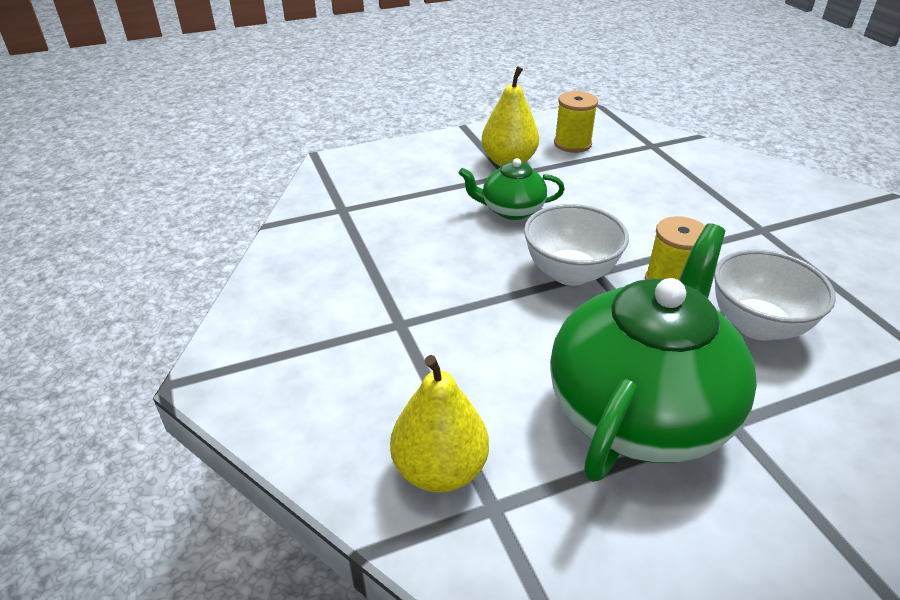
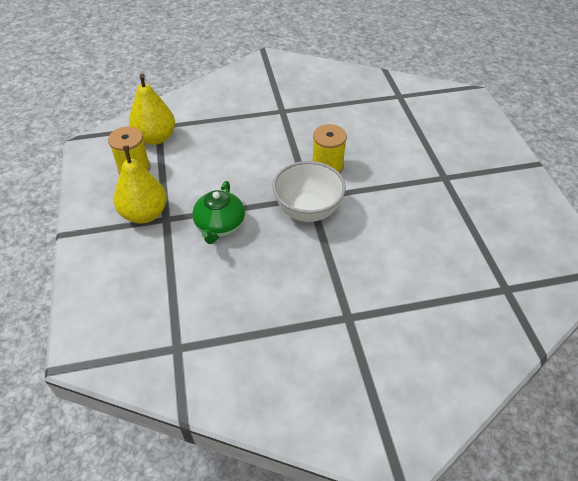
camera: 80 degrees left, 10 degrees up
yellow pear [390,355,489,493] -> yellow pear moved to [129,74,175,145]
green teapot [550,224,757,482] -> none
white bowl [714,249,836,341] -> none

